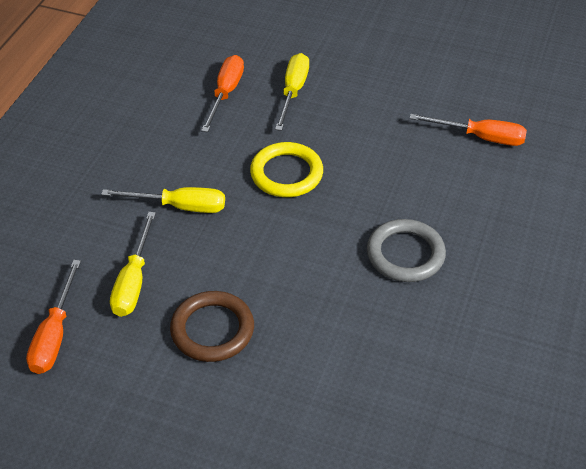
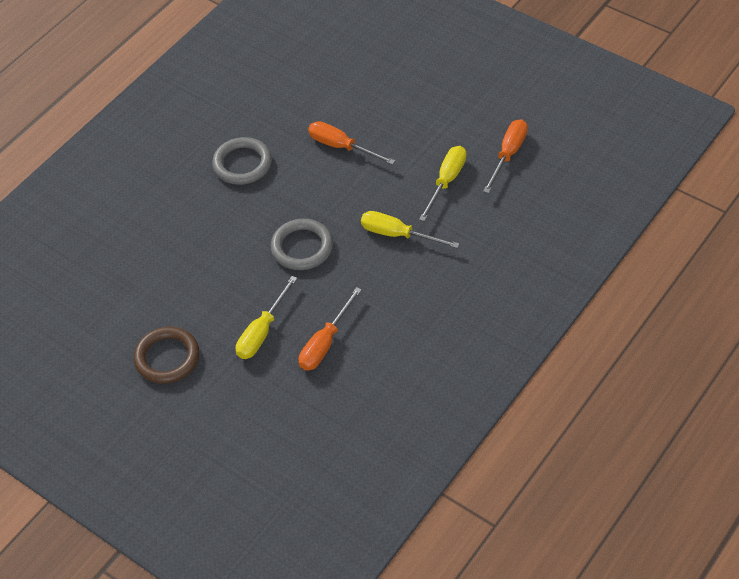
camera: 160 degrees left, 5 degrees up
brown ring [170,291,254,362] -> brown ring moved to [134,327,200,384]
yellow ring [250,142,323,197] -> grey ring [270,219,333,270]
orange screwdriver [410,114,527,146] -> orange screwdriver moved to [308,121,395,165]

